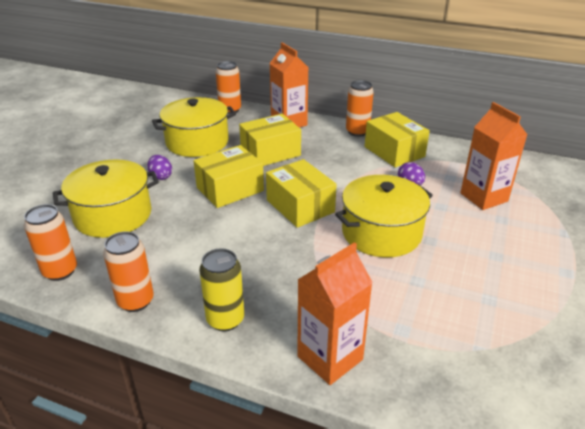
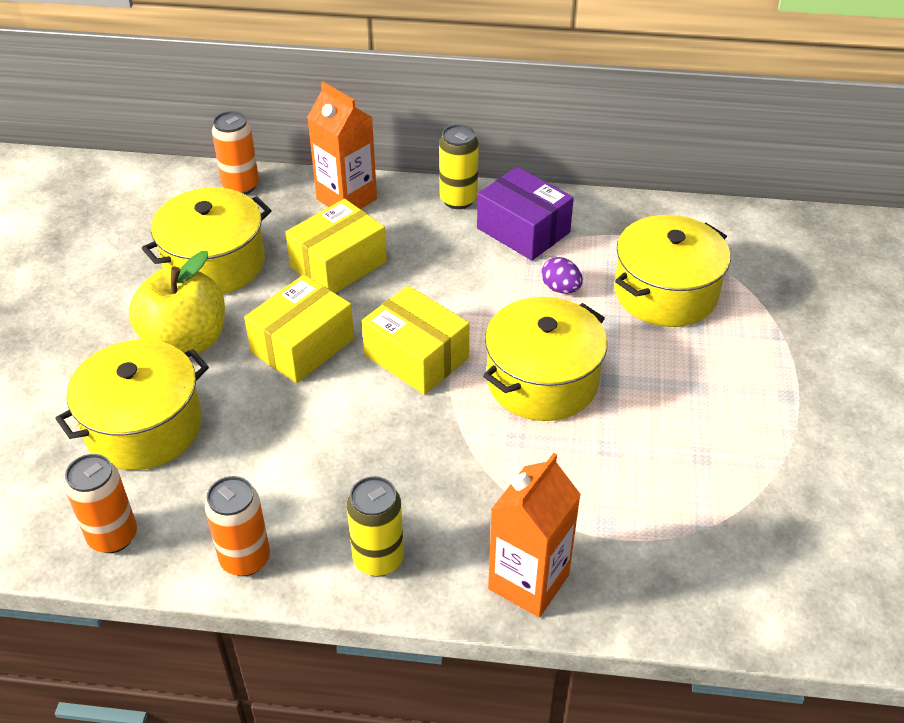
camera: 15 degrees left, 10 degrees up
purple egg [147,155,172,180] -> yellow apple [129,251,225,354]
orange can [346,80,374,137] -> yellow can [439,124,479,209]
yellow box [365,112,430,168] -> purple box [477,167,574,260]
orange carton [460,102,527,210] -> yellow pot [614,215,730,327]

